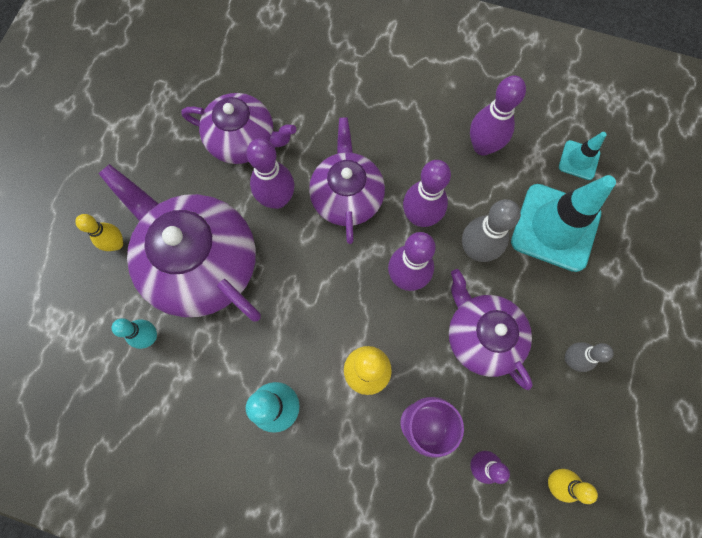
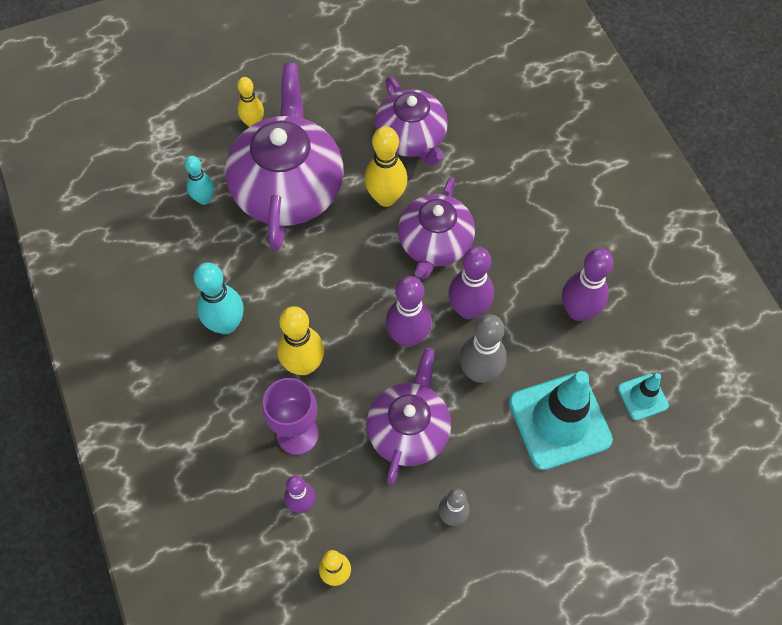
camera: 50 degrees right, 10 degrees down
purple bowling pin [246,138,295,209] -> yellow bowling pin [365,126,407,207]
purple teapot [309,117,385,244] -> purple teapot turned 150 degrees clockwise [398,177,475,279]

